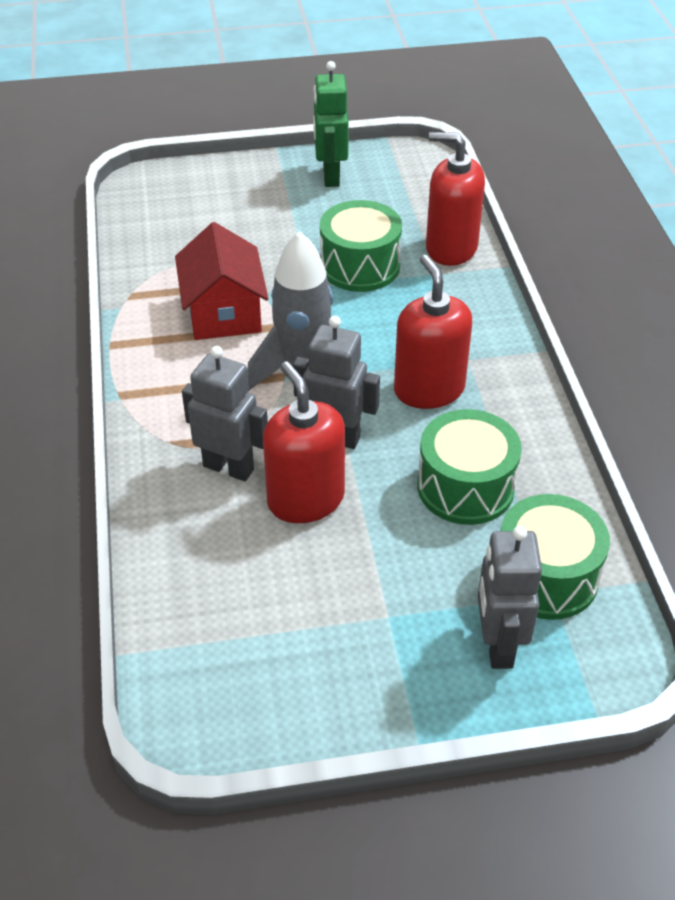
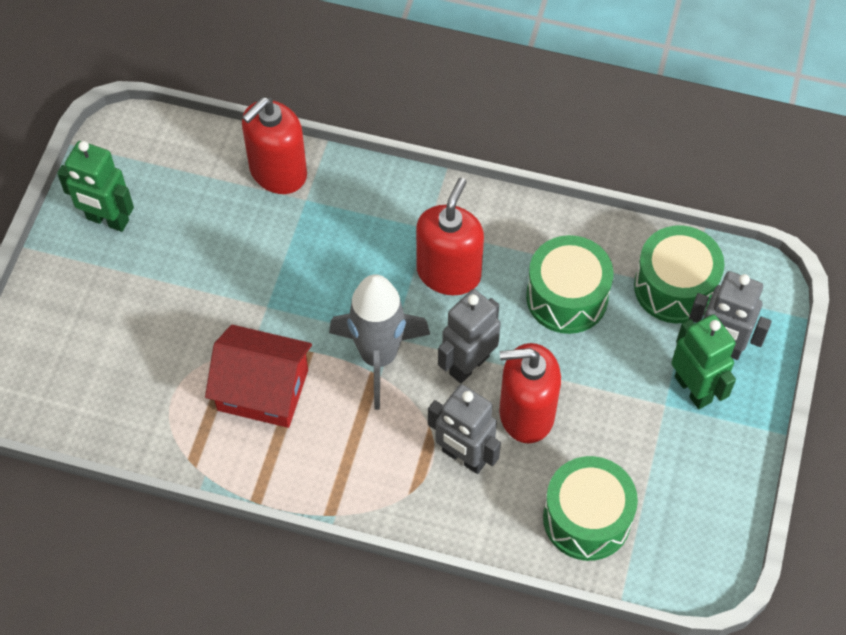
camera: 65 degrees left, 15 degrees up
grey robot [182,346,268,481] -> grey robot turned 105 degrees counterclockwise [428,384,501,474]
green drum [320,200,402,292] -> green drum moved to [543,456,638,561]
red soap dispenser [394,255,472,409] -> red soap dispenser turned 105 degrees clockwise [416,178,484,295]
none -> green robot [671,314,736,409]

